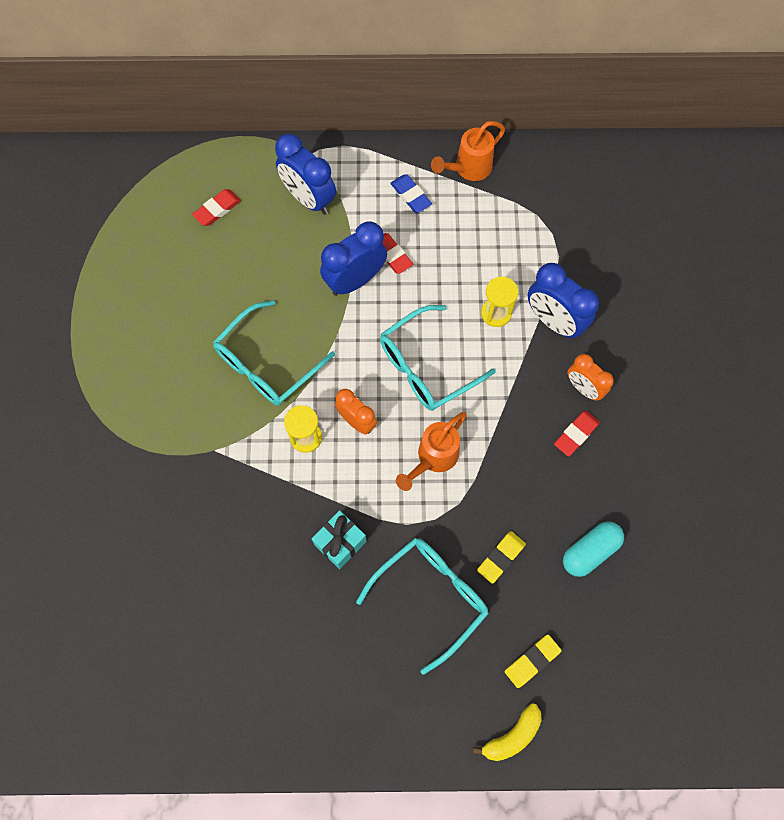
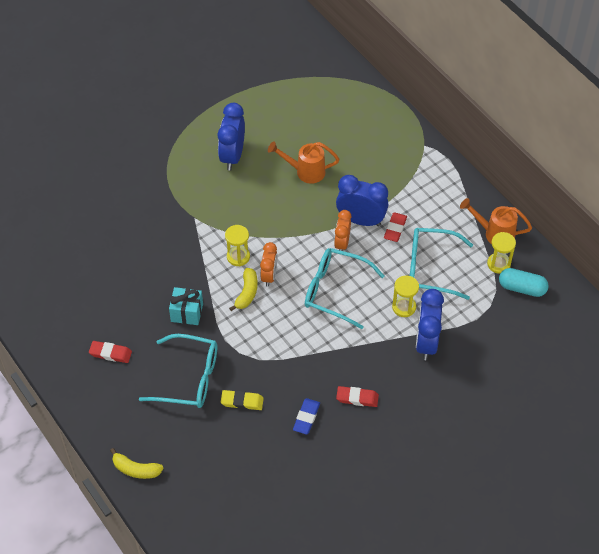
camera: 55 degrees right, 15 degrees down
red eraser [192,189,241,226] -> red eraser moved to [89,341,132,363]
turquoise glasses [213,300,335,406] -> turquoise glasses moved to [410,228,473,300]
blue clock [275,134,336,215] -> blue clock moved to [218,103,245,171]
blue eraser [390,174,432,213] -> blue eraser moved to [293,398,320,434]
orange watering can [396,412,467,491] -> orange watering can moved to [268,142,339,184]
yellow eraser [505,635,562,688] -> none
turquoise capsule [563,521,624,577] -> turquoise capsule moved to [499,268,549,297]
orange clock [568,354,614,401] -> orange clock moved to [334,210,352,251]
none -> yellow banana [229,268,258,311]
none -> yellow hourglass [487,232,516,274]

